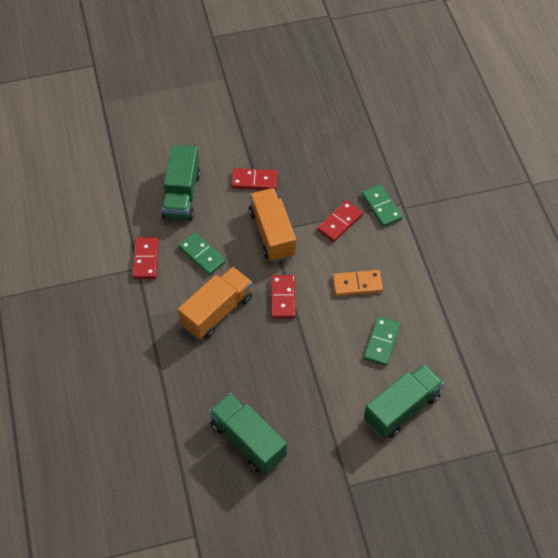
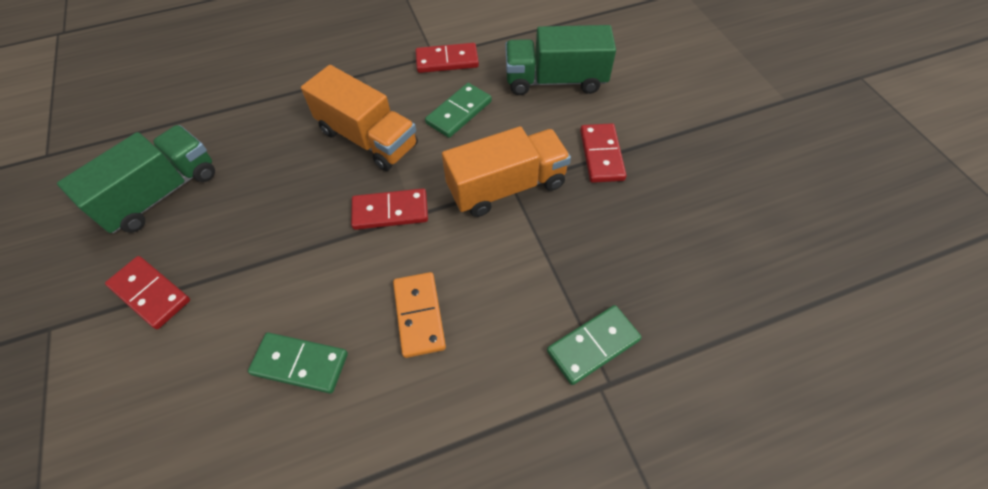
camera: 85 degrees right, 0 degrees up
red domino [317,200,363,242] -> red domino moved to [105,256,190,329]
green truck [364,364,444,439] -> none

